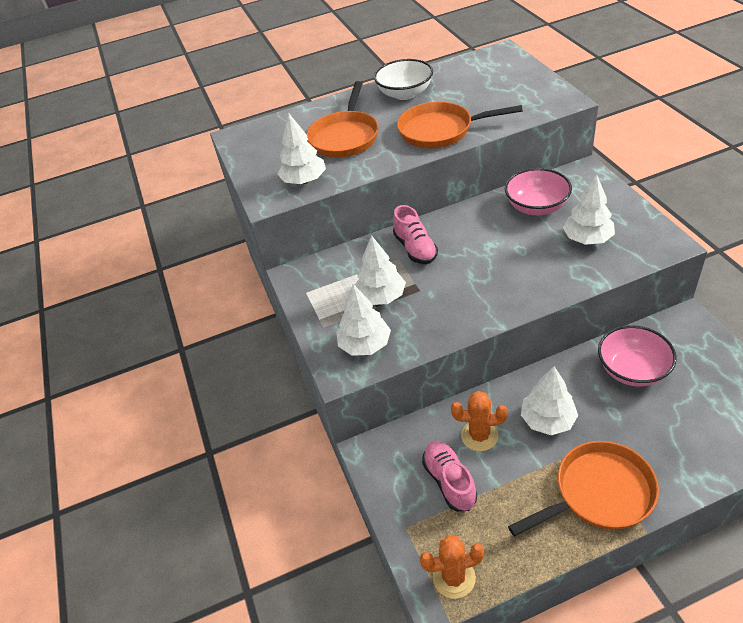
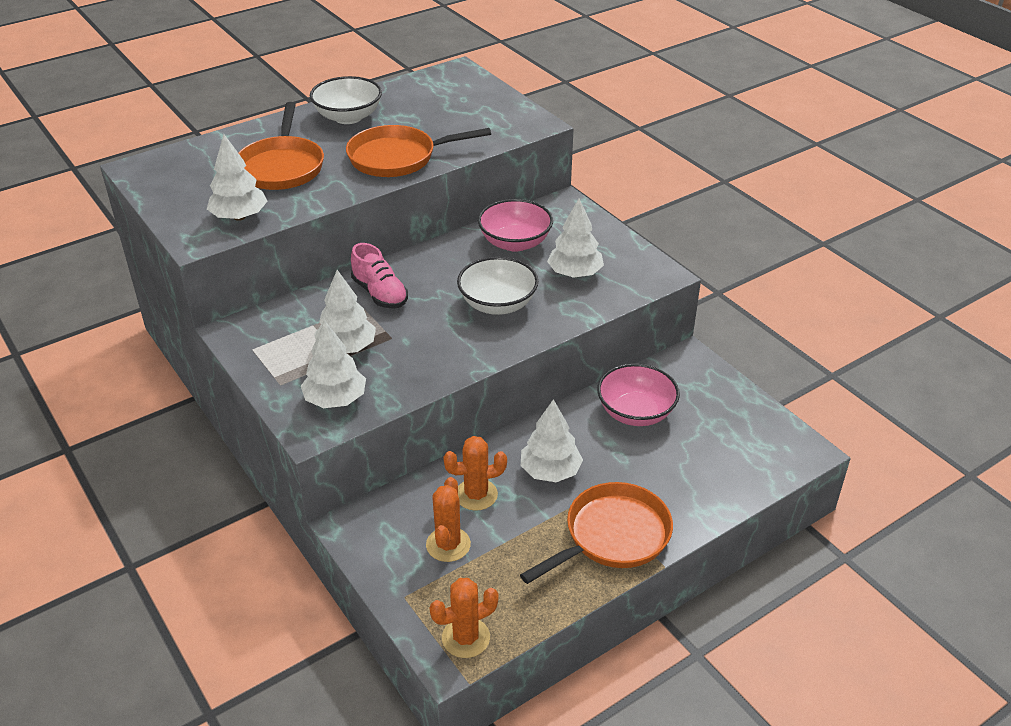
camera: 20 degrees left, 5 degrees down
pink shoe [422,441,477,511] -> orange cactus [426,477,471,562]
none -> white bowl [457,257,538,315]

